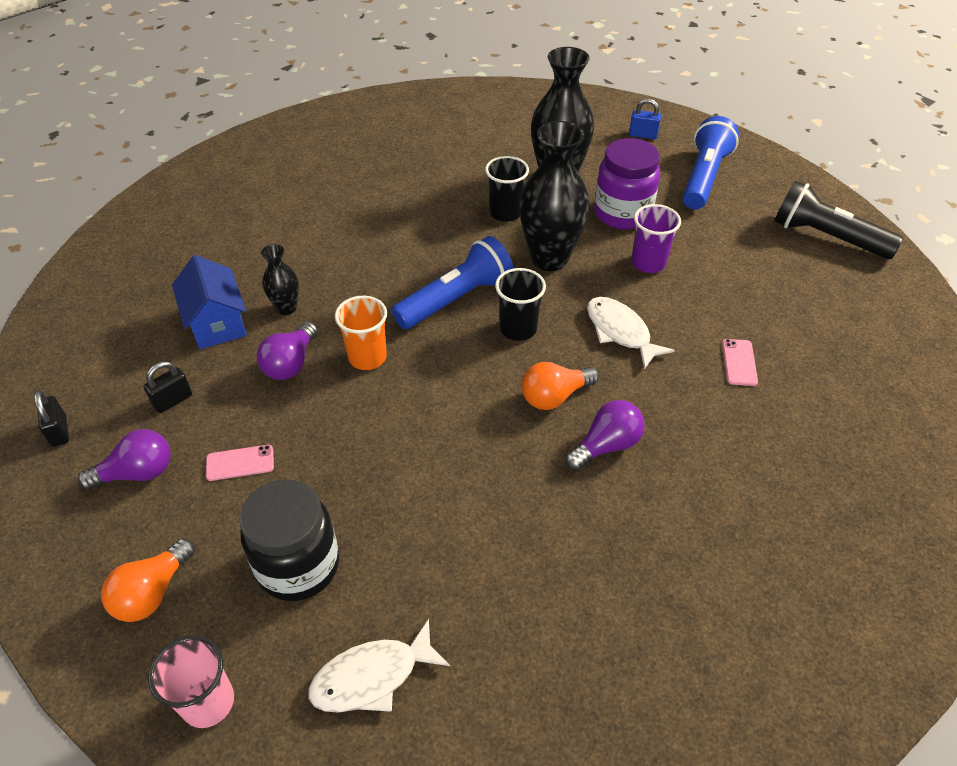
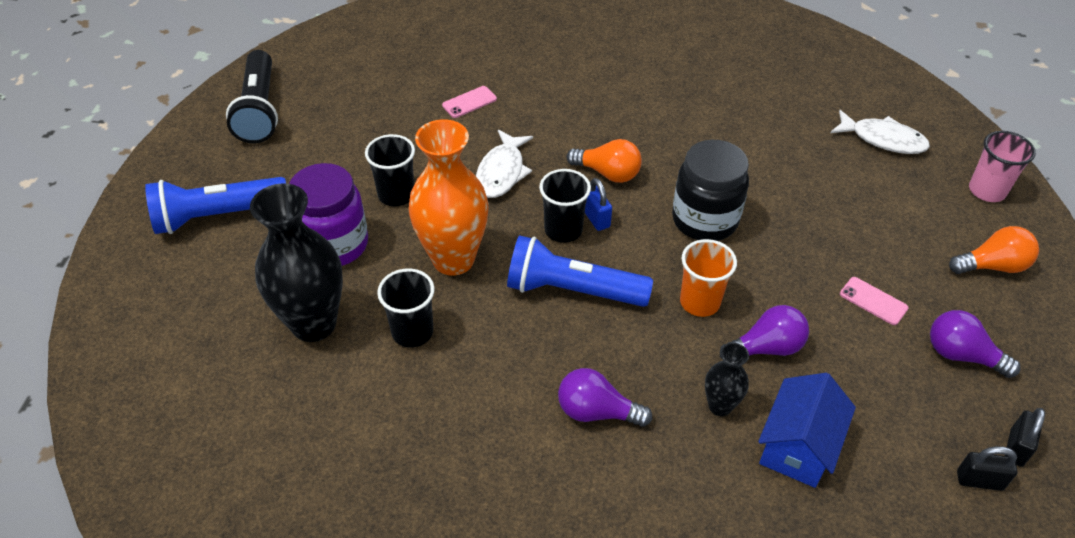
camera: 130 degrees left, 0 degrees up
black padlock [144,361,192,413] -> black padlock moved to [957,446,1018,491]
black jar [240,479,339,601] -> black jar moved to [672,140,749,241]
black vase [519,121,590,271] -> orange vase [408,119,489,276]
purple light bulb [565,400,645,470] -> purple light bulb moved to [558,368,652,427]
blue padlock [629,98,661,139] -> blue padlock moved to [585,178,612,231]
purple cup [631,204,681,273] -> black cup [365,134,415,206]

